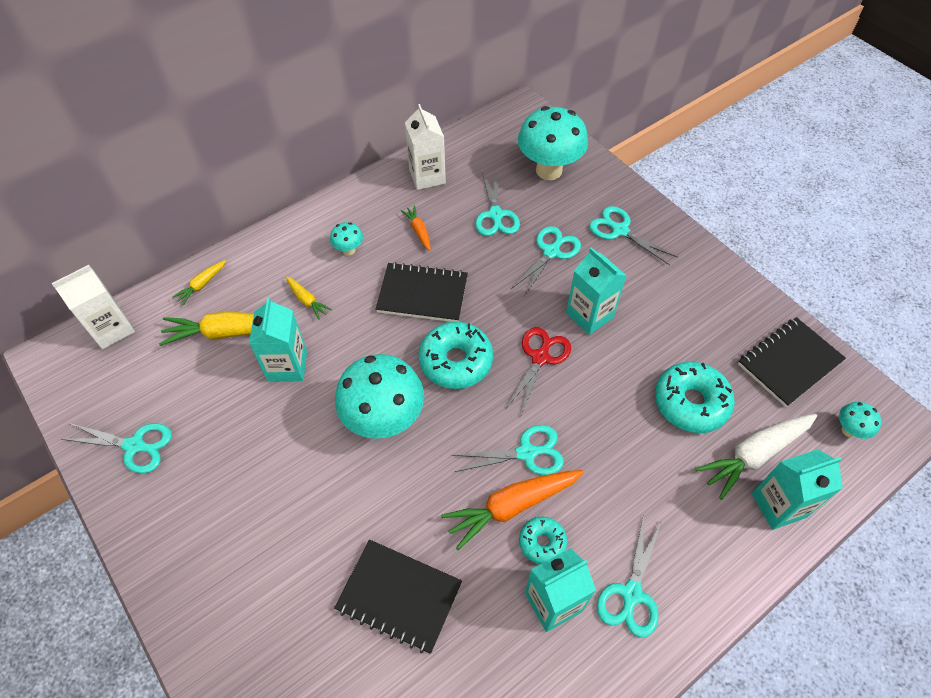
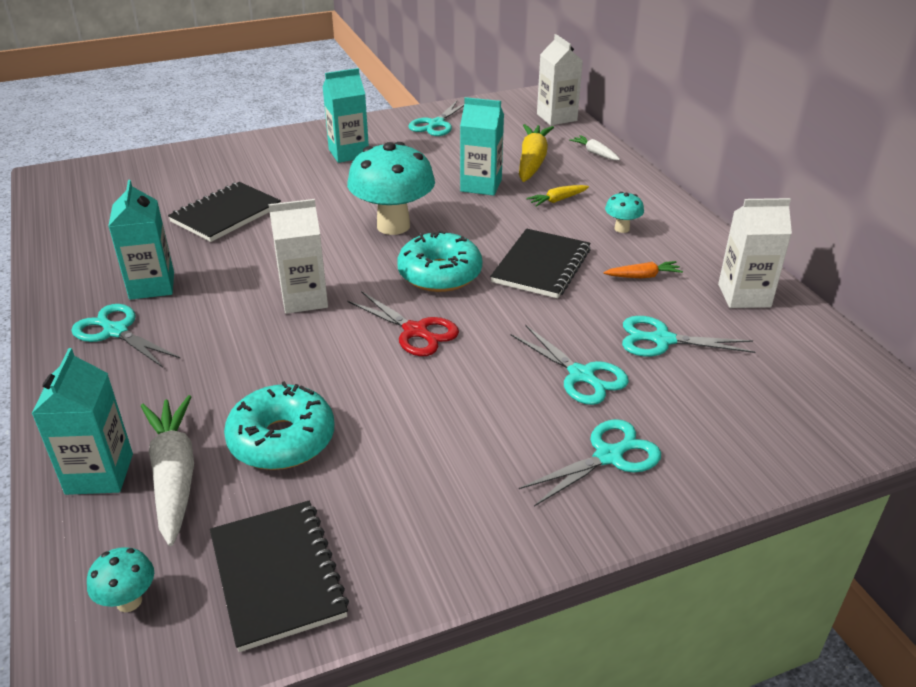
camera: 105 degrees right, 20 degrees down
yellow carrot [172,260,226,305] -> white carrot [569,135,620,160]
orange carrot [441,470,584,550] -> none
turquoise scissors [451,425,564,475] -> white carton [269,199,328,314]
turquoise mushroom [518,106,588,180] -> none
turquoise donut [519,517,567,564] -> none
turquoise carton [566,247,627,335] -> turquoise carton moved to [323,68,369,163]

